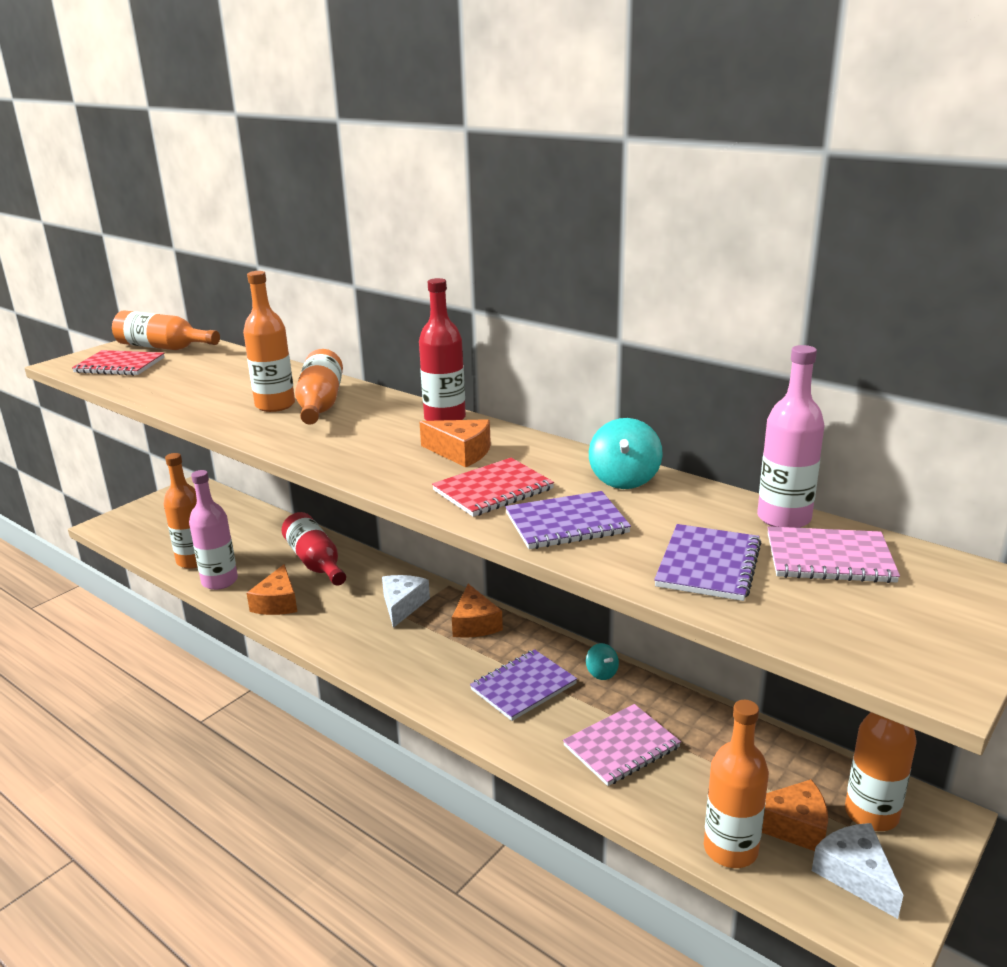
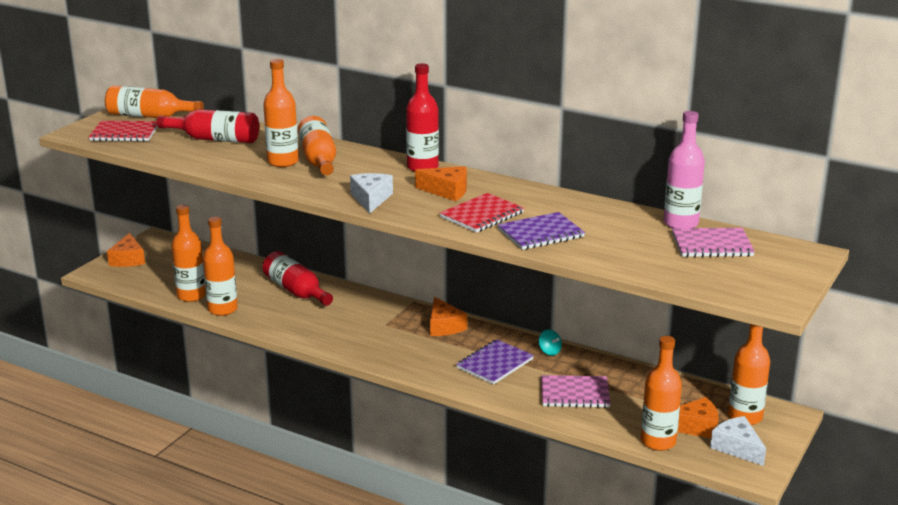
camera: 10 degrees left, 0 degrees up
pink bottle [189,470,238,590] -> orange bottle [203,217,238,316]
orange cheese [247,564,297,615] -> orange cheese moved to [107,233,145,267]
white cheese [382,575,430,628] -> white cheese moved to [350,173,393,214]
pink notebook [563,704,681,786] -> pink notebook turned 45 degrees clockwise [541,375,611,408]
turquoise spinning top [589,418,663,489] -> none
purple notebook [654,524,762,601] -> none
none -> red bottle [157,109,259,143]

